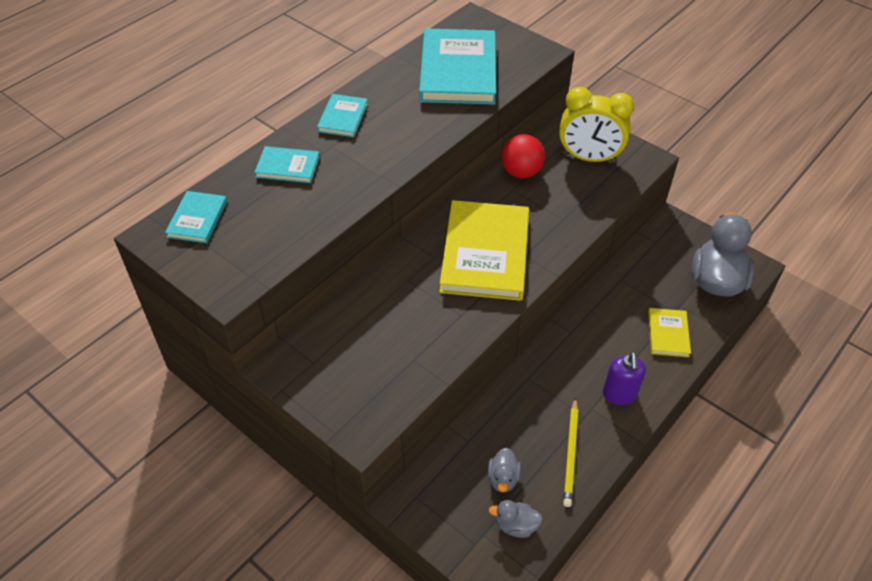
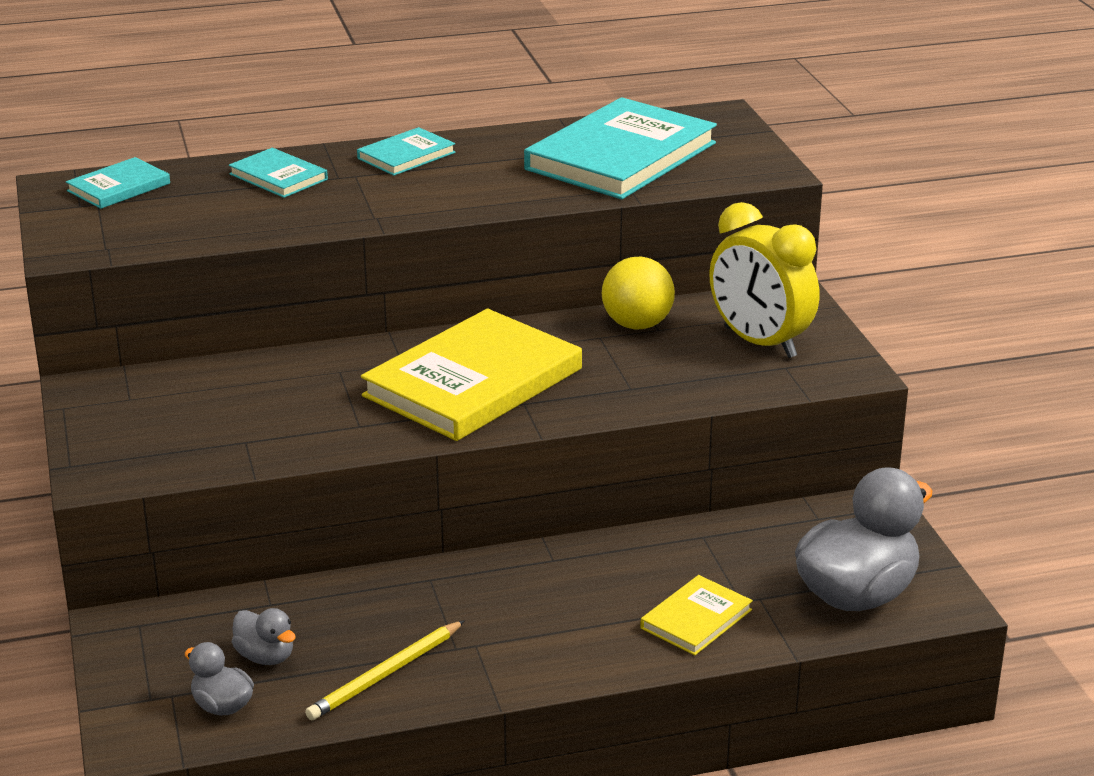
camera: 35 degrees right, 20 degrees down
grey duck [487,448,521,492] -> grey duck turned 90 degrees counterclockwise [232,608,296,665]
red ball [501,134,545,178] -> yellow ball [602,257,675,330]
purple soap dispenser [603,352,646,405] -> none

